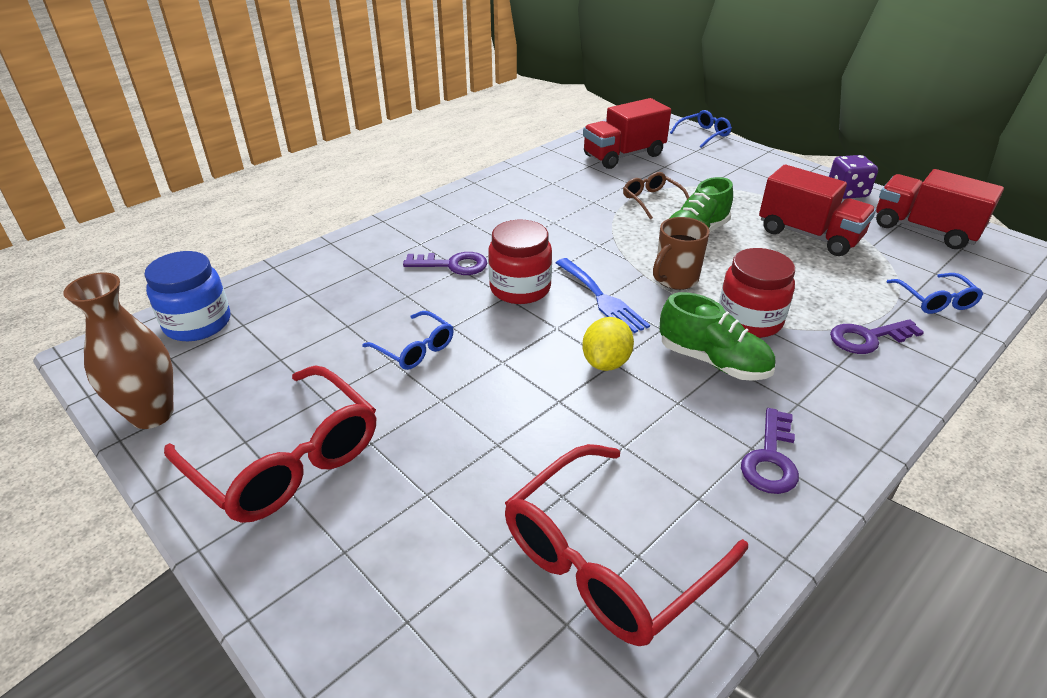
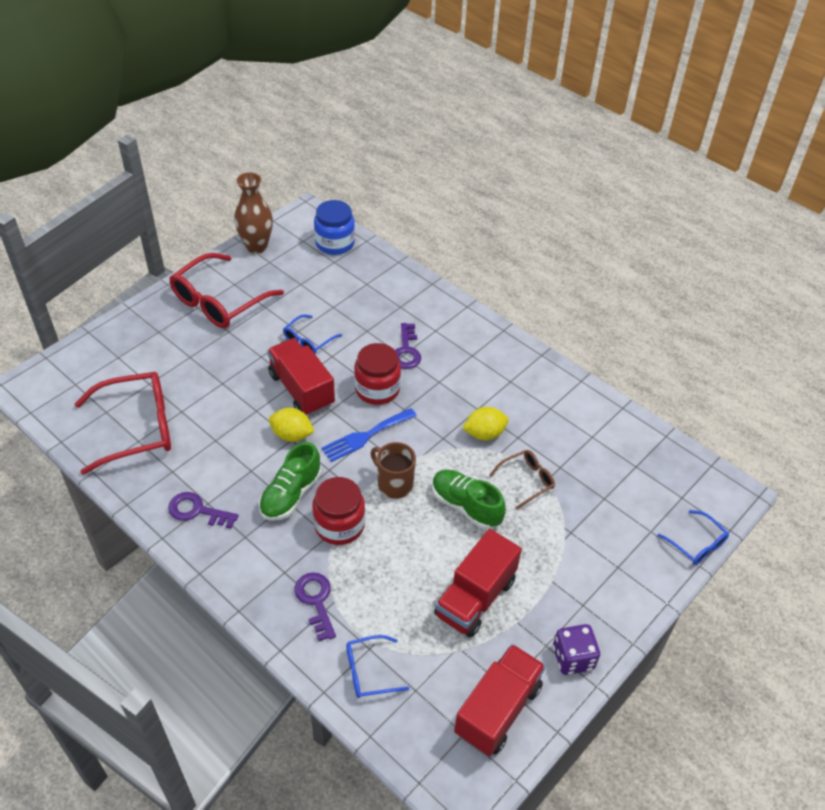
camera: 85 degrees right, 10 degrees up
red glasses [505,444,748,646] -> red glasses turned 120 degrees clockwise [75,372,171,475]
red truck [583,98,671,169] -> red truck moved to [267,338,335,416]
none -> yellow lemon [462,407,509,440]

